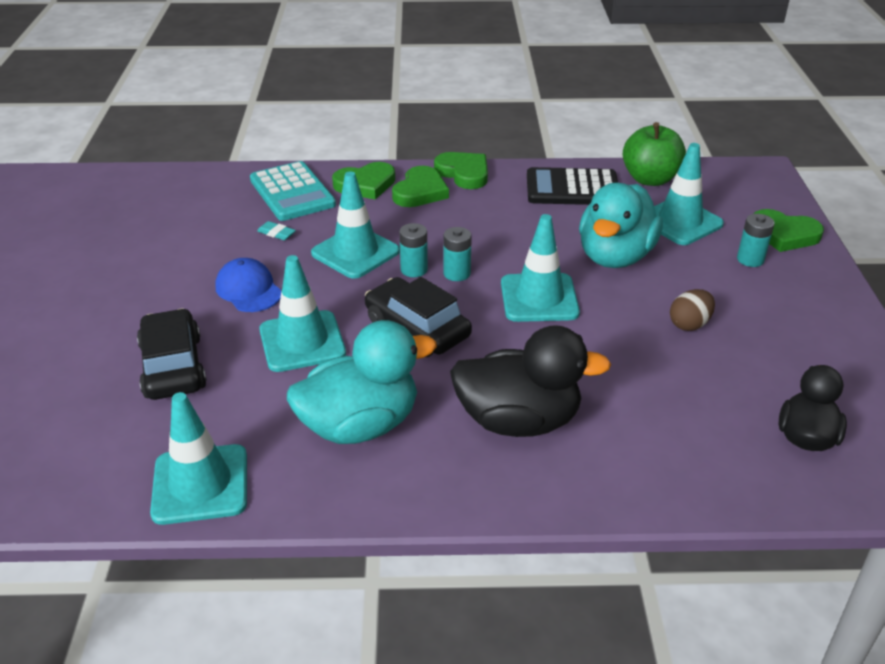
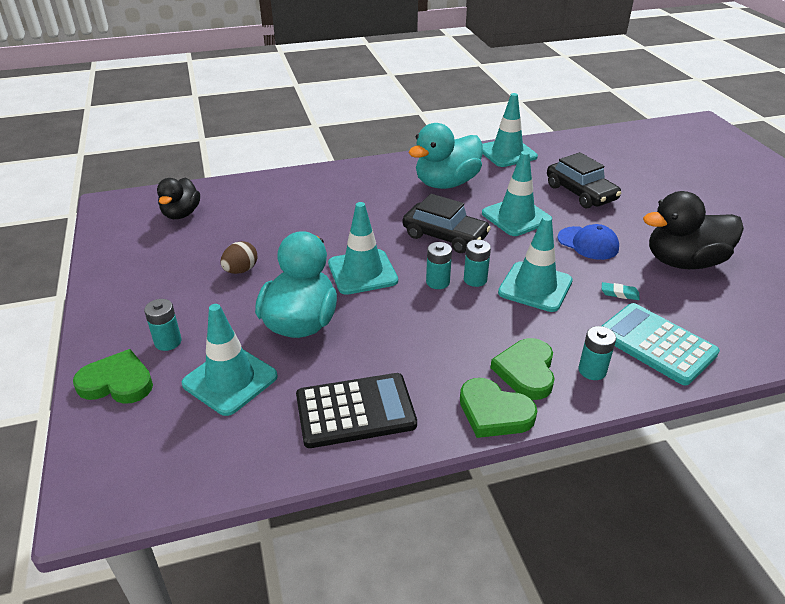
camera: 165 degrees right, 0 degrees up
green heart [332,162,395,200] -> turquoise battery [578,326,616,380]
black duck [450,325,611,437] -> black duck moved to [643,191,744,269]
green apple [623,122,686,186] -> none

